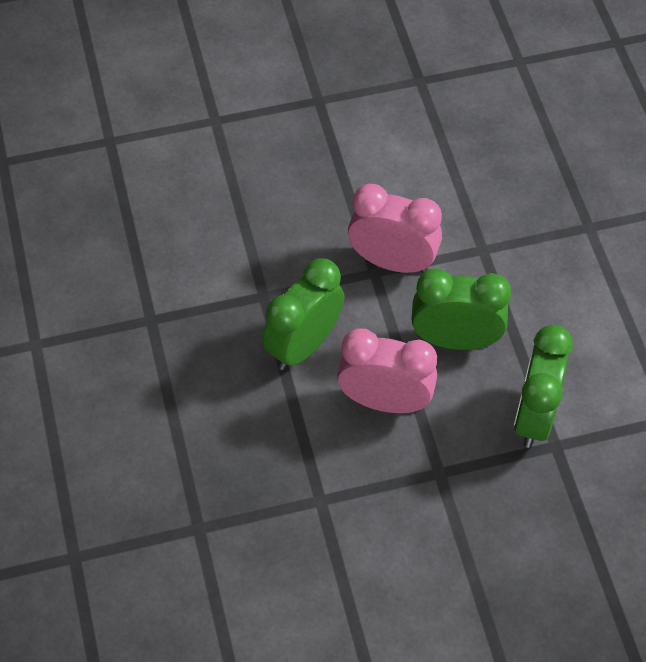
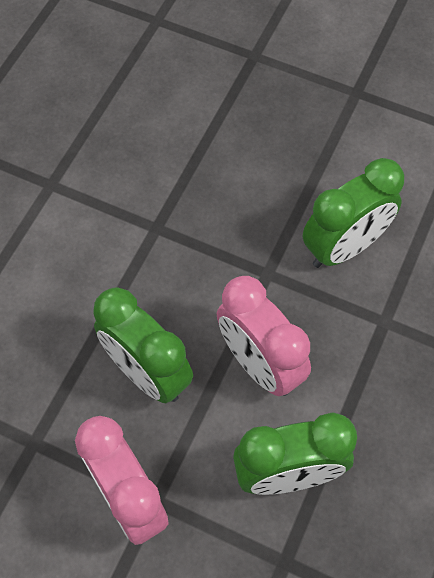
camera: 140 degrees left, 5 degrees up
green clock [514,325,573,448] -> green clock moved to [303,158,404,268]

